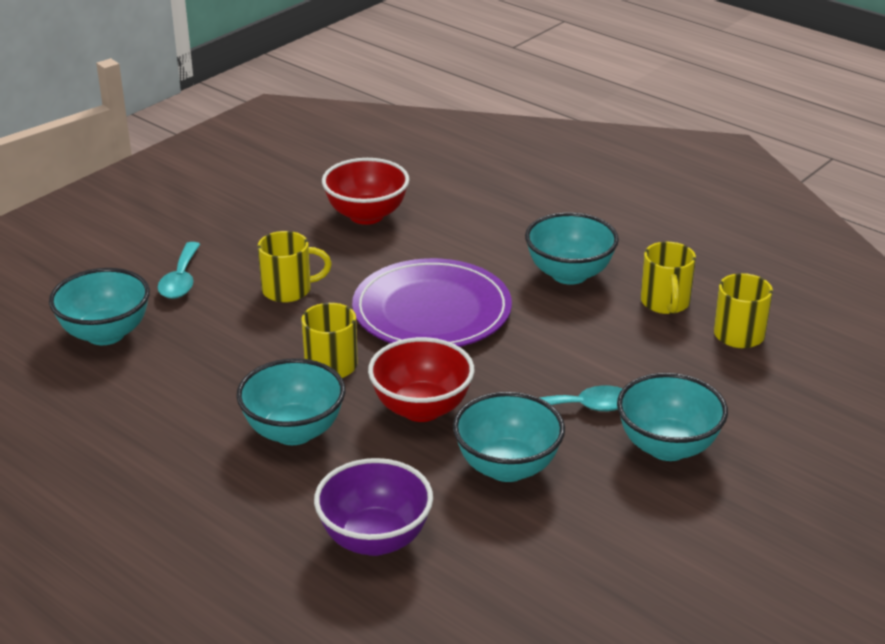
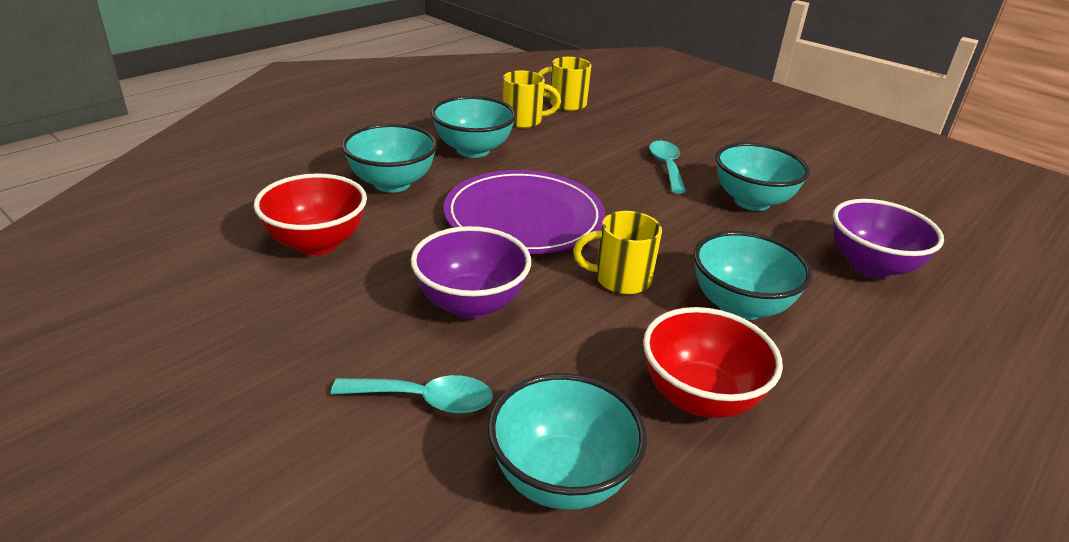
camera: 90 degrees left, 0 degrees up
yellow mug [258,231,332,303] -> purple bowl [411,226,531,319]
red bowl [368,337,475,422] -> red bowl moved to [643,307,783,418]
turquoise bowl [617,373,728,461] -> turquoise bowl moved to [342,123,437,193]

